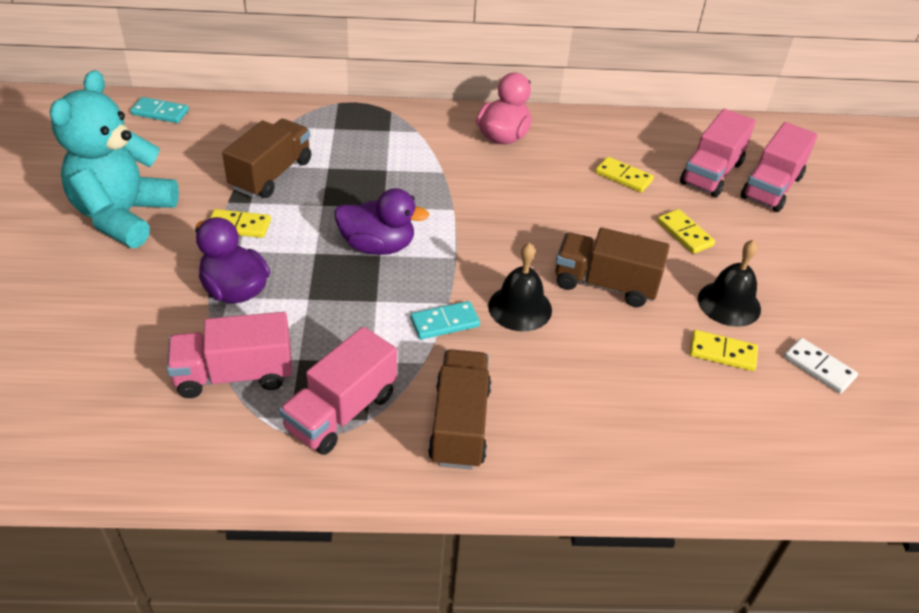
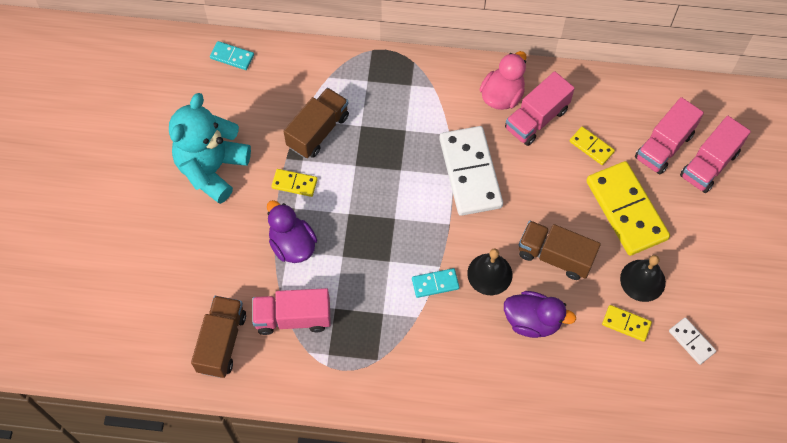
camera: 10 degrees right, 20 degrees up
pink truck [279,327,397,455] -> pink truck moved to [505,71,575,146]
purple duck [335,188,429,255] -> purple duck moved to [504,291,576,338]
brown truck [428,349,491,470] -> brown truck moved to [191,296,246,378]
yellow domino [657,209,715,254] -> yellow domino [586,161,670,256], size x2.14
none -> white domino [439,126,503,216]

